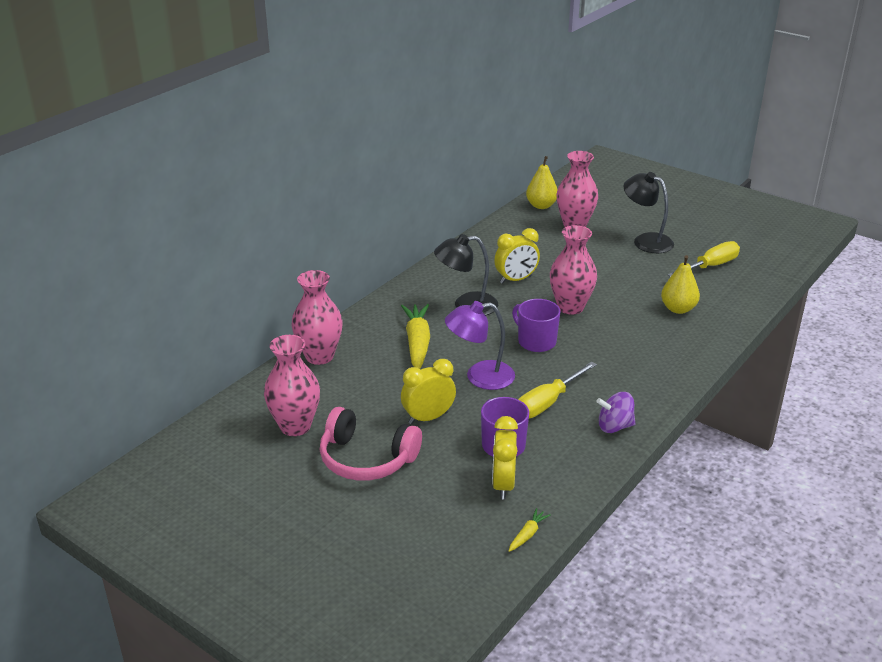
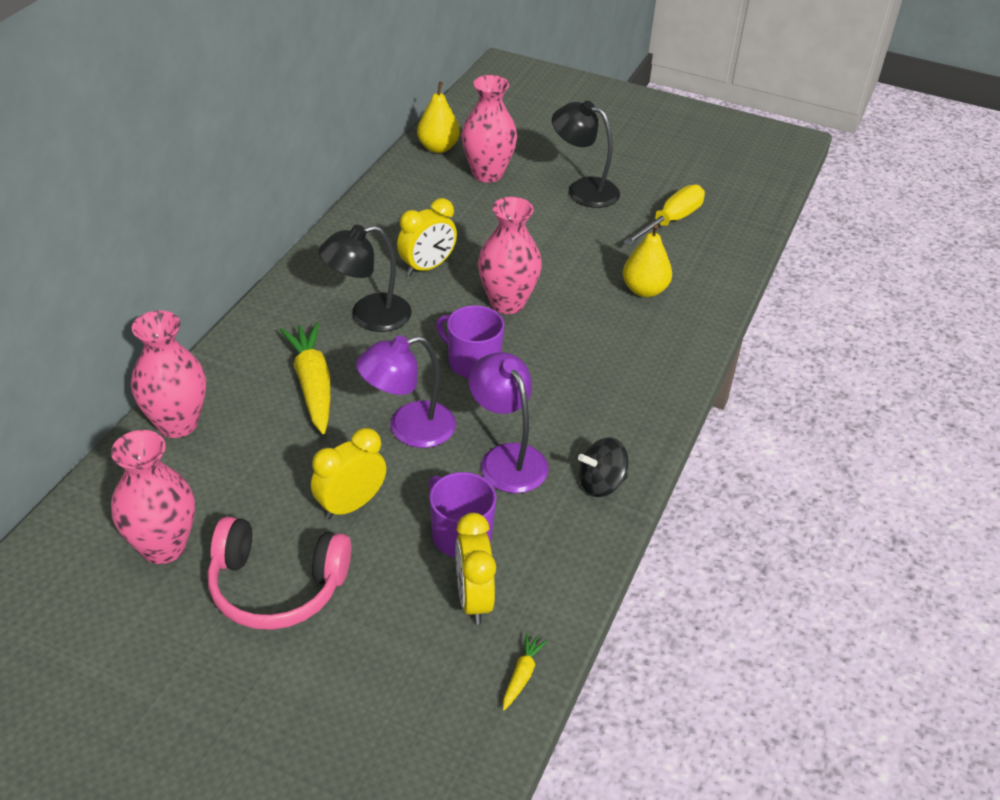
camera: 15 degrees left, 10 degrees up
yellow screwdriver [518,361,597,418] -> purple lamp [468,352,549,493]
purple spinning top [596,392,636,433] -> black spinning top [578,437,628,497]

